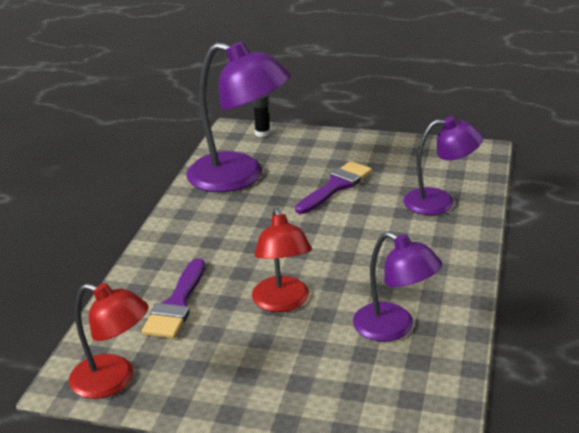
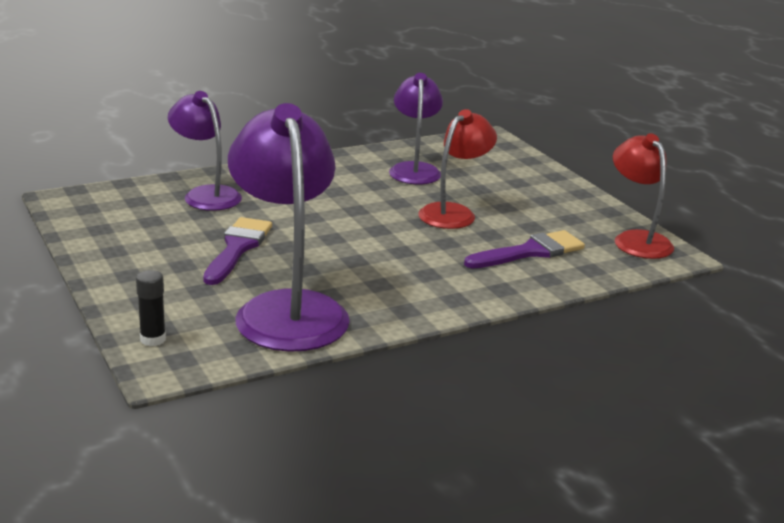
camera: 135 degrees left, 5 degrees down
purple brush [295,161,372,214] -> purple brush turned 105 degrees clockwise [203,217,272,285]

